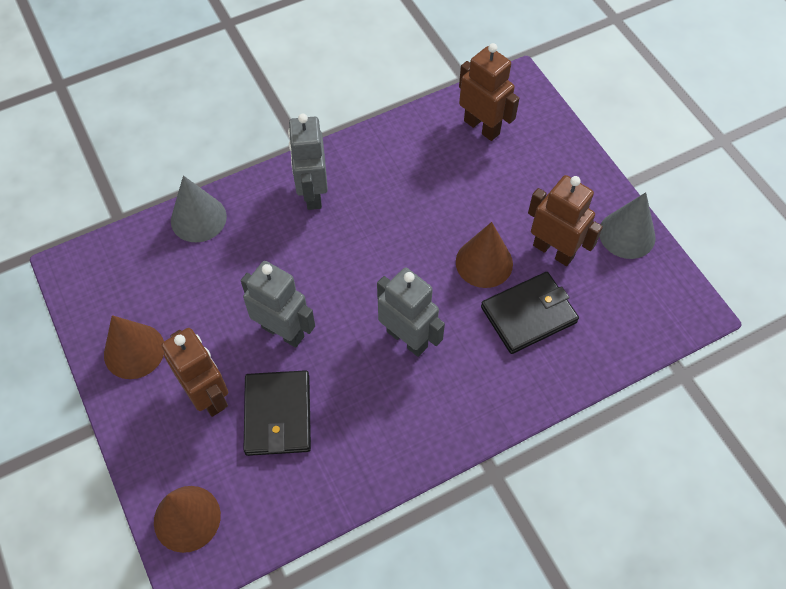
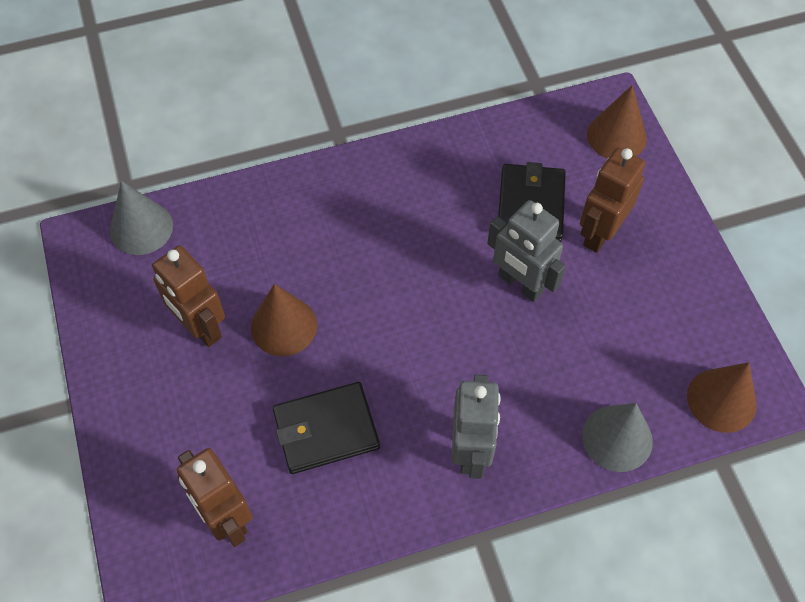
camera: 170 degrees left, 0 degrees up
brown cone [104,315,164,379] -> brown cone moved to [687,362,757,433]
brown robot [162,328,228,417] -> brown robot turned 60 degrees clockwise [580,148,645,253]
grey robot [377,268,445,357] -> none
black wallet [481,272,579,354] -> black wallet moved to [273,382,380,474]
grey cone [599,192,656,259] -> grey cone moved to [110,181,173,255]

